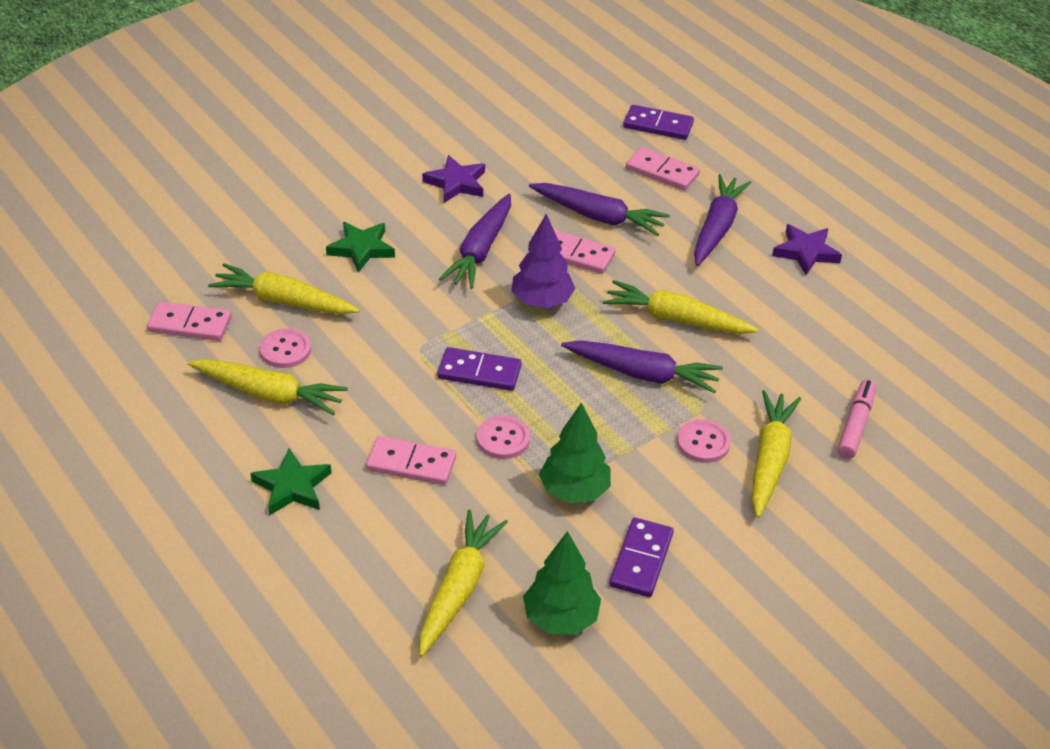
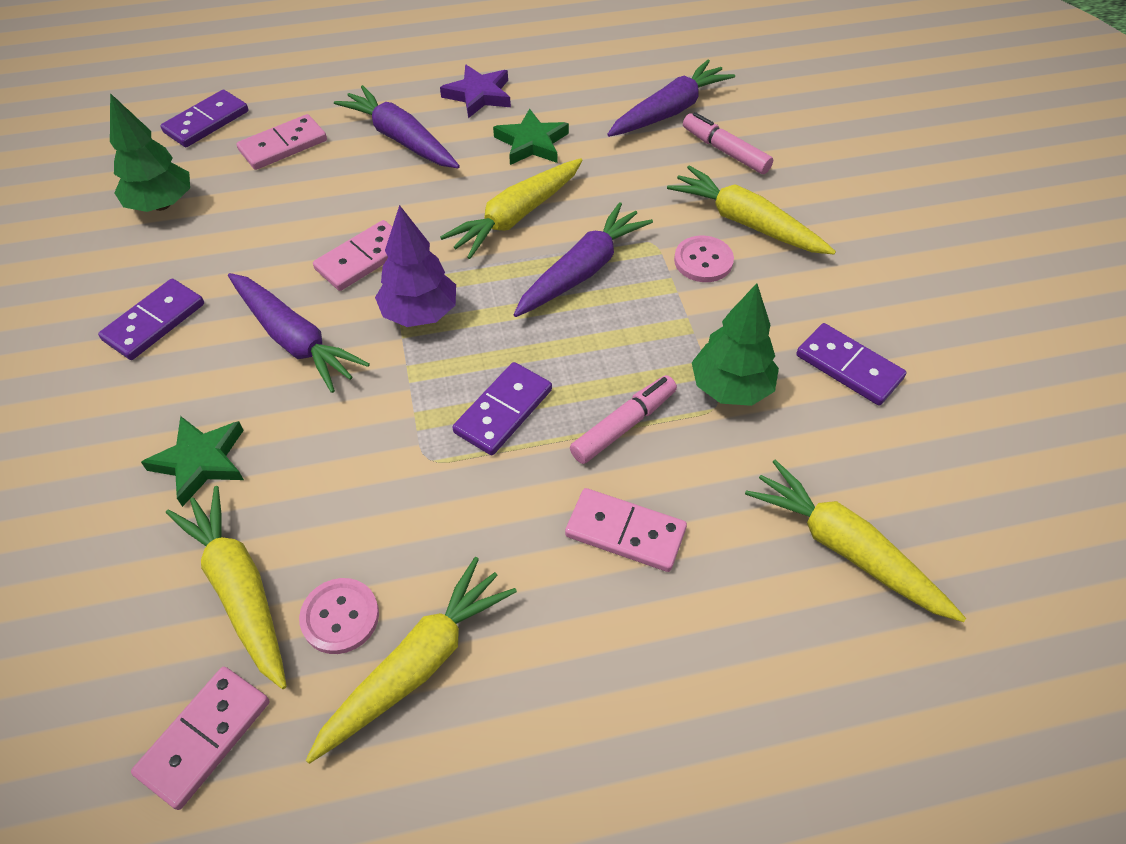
camera: 65 degrees left, 10 degrees up
yellow carrot [208,263,360,314] -> yellow carrot turned 105 degrees clockwise [166,486,287,689]
green star [251,448,331,515] -> green star moved to [493,109,569,165]
pink domino [366,436,456,485] -> pink domino turned 75 degrees clockwise [565,488,687,572]
purple star [422,155,485,203] -> purple domino [98,279,204,360]
pink button [477,415,530,459] -> pink marker [570,375,677,464]
green tree [523,531,601,635] -> green tree moved to [110,93,190,212]
purple carrot [529,183,670,236] -> purple carrot moved to [607,60,735,137]

